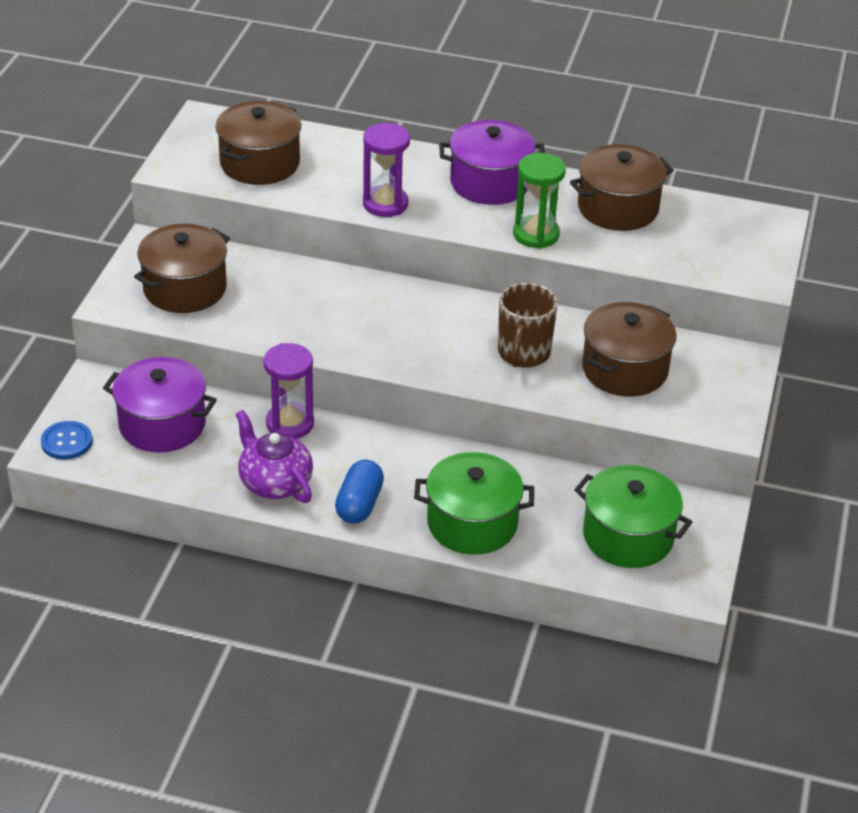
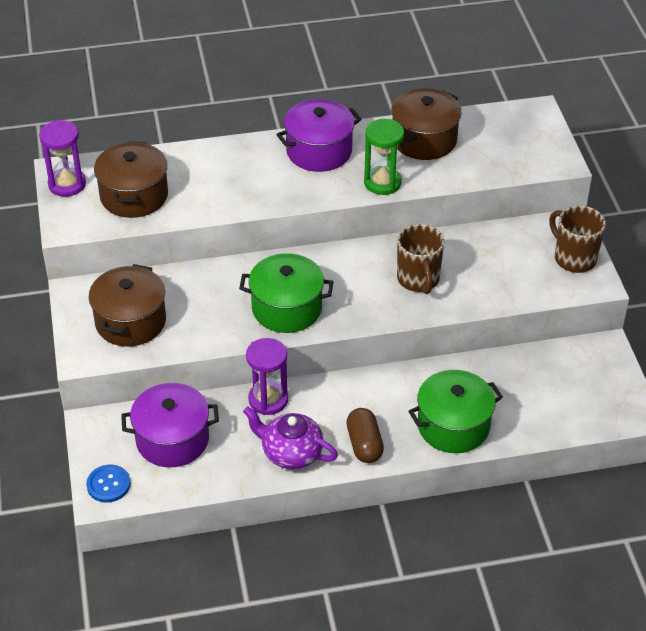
camera: 25 degrees left, 5 degrees up
blue capsule [335,460,384,524] -> brown capsule [346,408,384,463]
purple hourglass [363,123,410,217] -> purple hourglass moved to [39,120,86,197]
green pot [574,465,692,568] -> green pot moved to [239,253,333,333]
brown pot [582,302,677,397] -> none
none -> brown mug [549,206,606,273]

